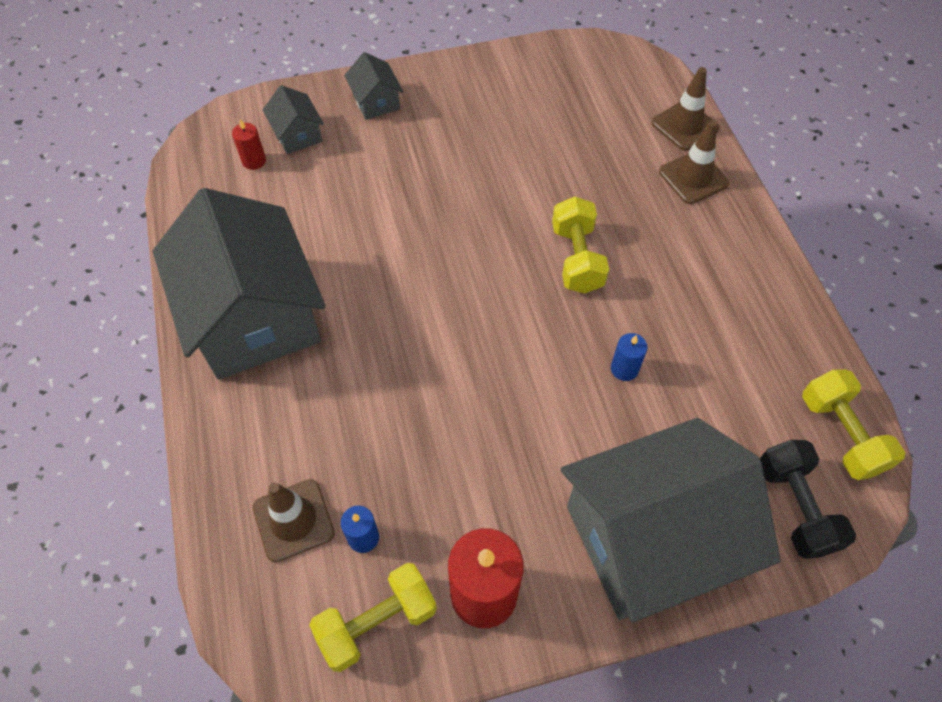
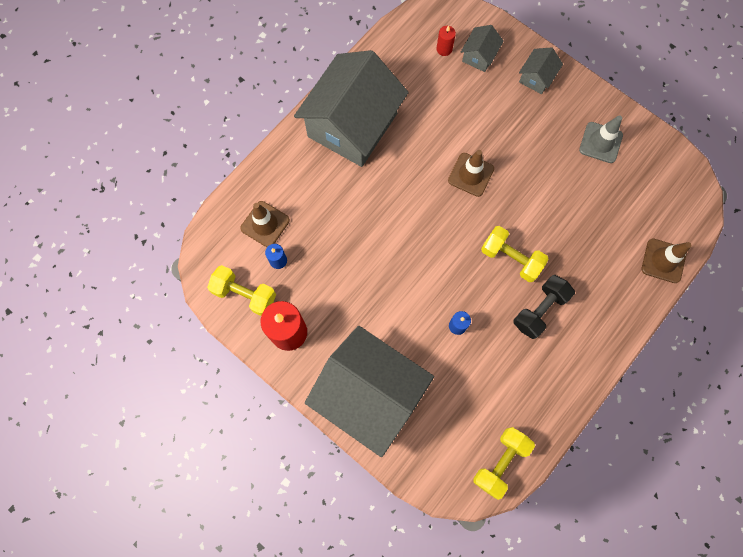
camera: 55 degrees right, 15 degrees up
yellow dumbbell [552,196,609,294] -> yellow dumbbell turned 75 degrees clockwise [481,226,549,282]
brown traffic cone [659,121,729,204] -> brown traffic cone moved to [448,150,494,197]
black dumbbell [760,440,856,559] -> black dumbbell moved to [514,275,575,339]
none -> grey traffic cone [579,115,623,163]

